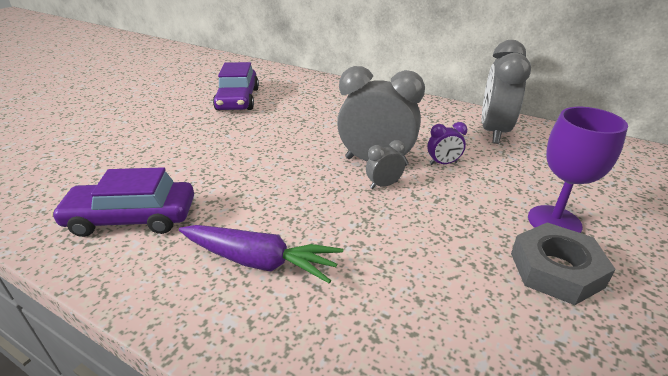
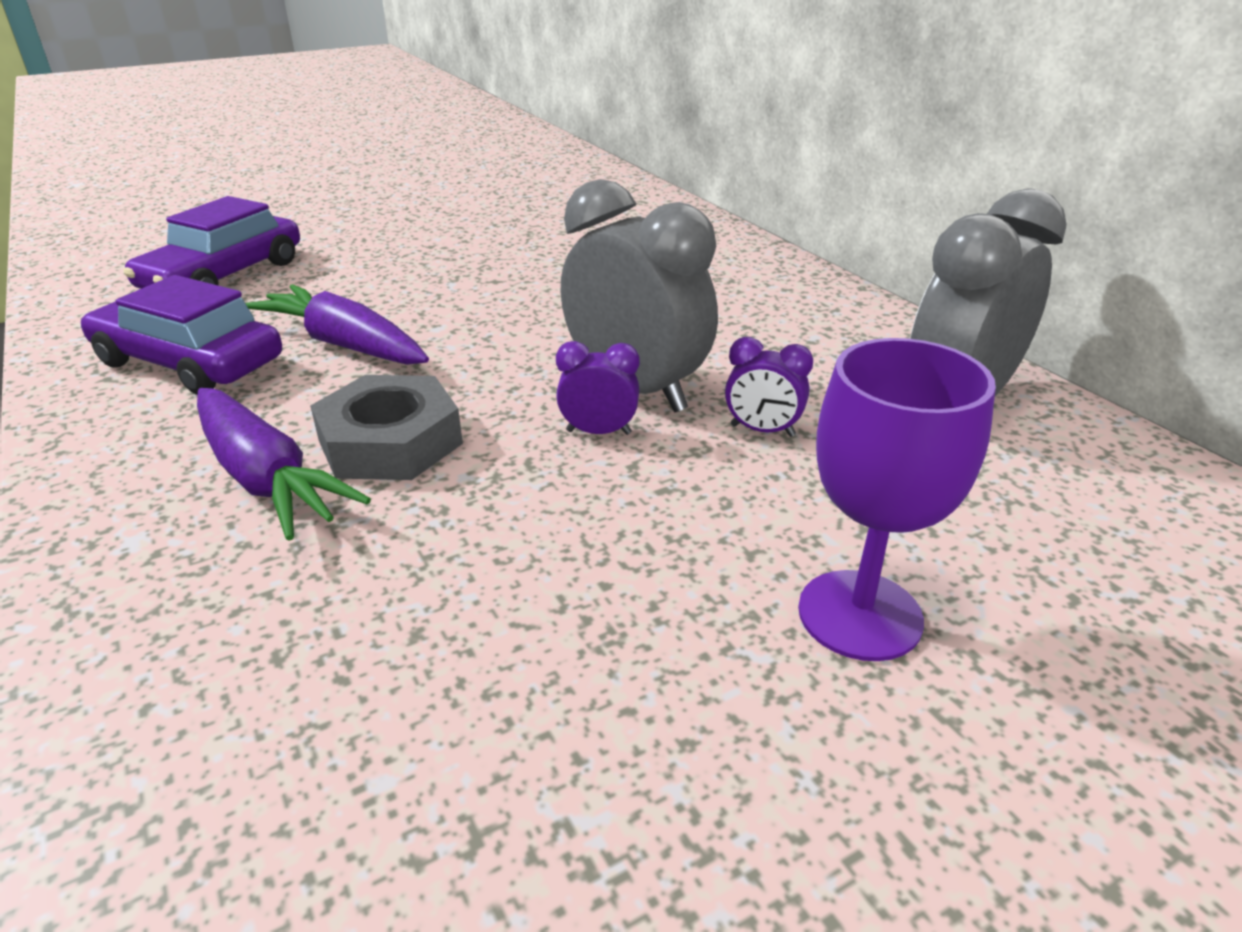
camera: 30 degrees right, 0 degrees up
purple car [213,62,259,111] -> purple car moved to [123,196,300,289]
grey clock [366,140,405,189] -> purple clock [556,341,640,435]
grey nut [511,222,616,305] -> grey nut moved to [310,375,463,480]
none -> purple carrot [245,284,429,365]

